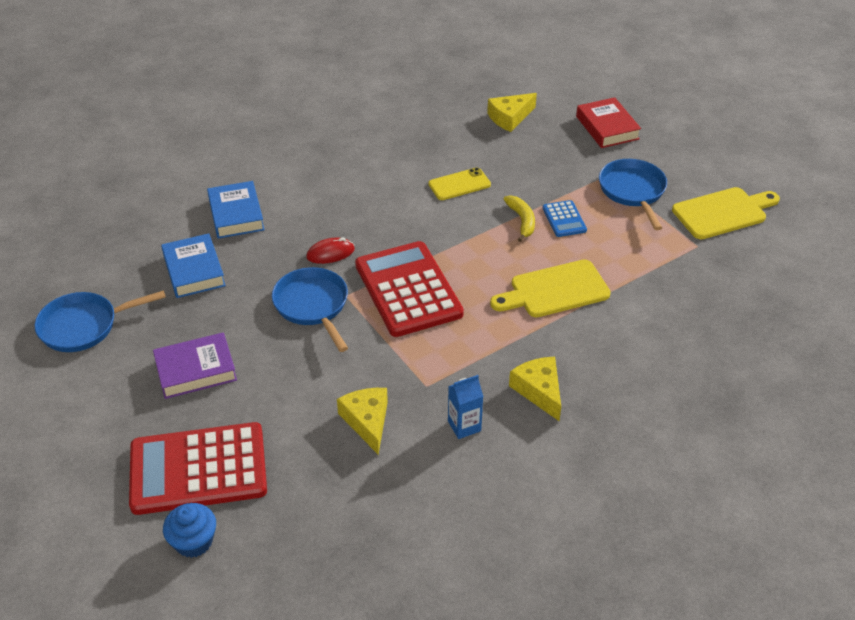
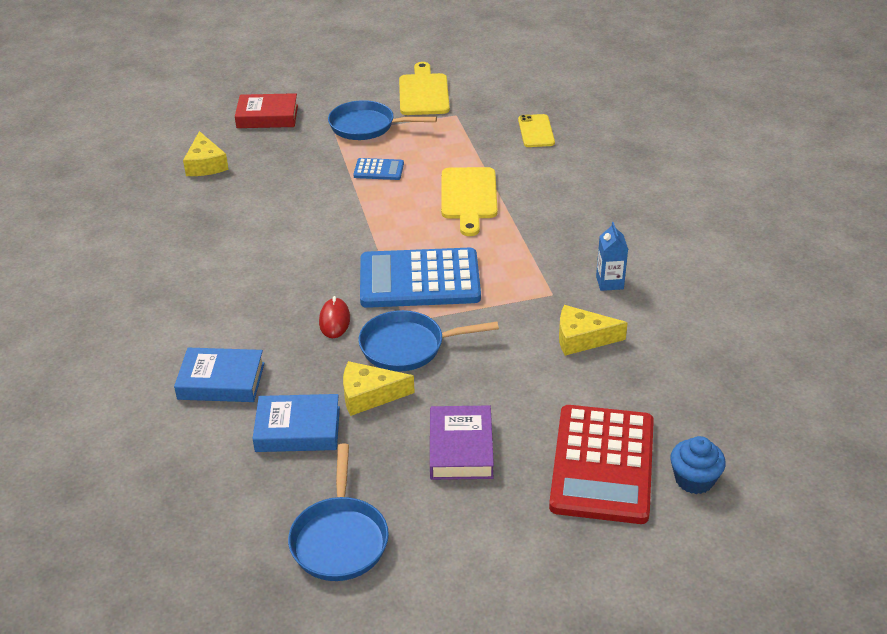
camera: 70 degrees left, 5 degrees down
red calculator [355,241,464,337] -> blue calculator [360,248,481,308]
yellow phone [428,167,491,200] -> yellow phone moved to [518,114,555,147]
yellow banana [504,195,535,242] -> none
yellow cheese [509,357,561,421] -> yellow cheese moved to [343,361,415,416]

